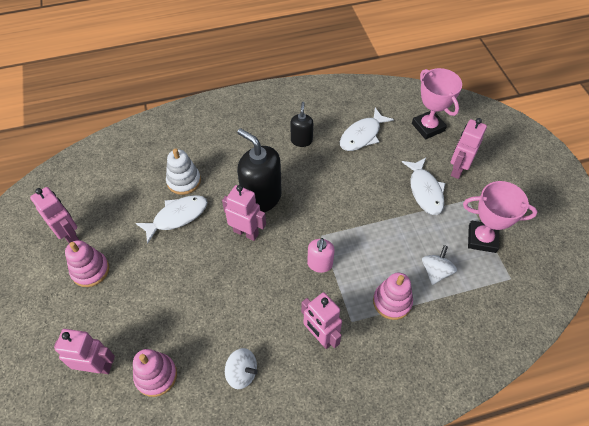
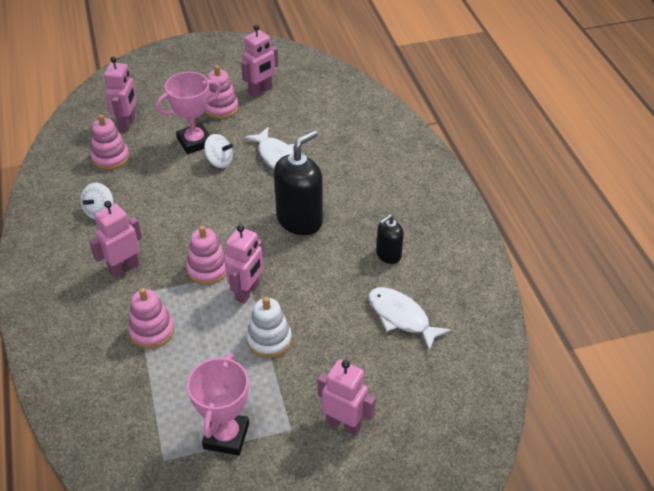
camera: 90 degrees right, 10 degrees down
white stacking toy [166,148,201,195] -> white stacking toy moved to [246,297,292,358]
pink robot [222,185,266,241] -> pink robot moved to [225,225,264,304]
black soap dispenser [291,102,313,147] -> black soap dispenser turned 135 degrees clockwise [376,214,404,264]
pink soap dispenser [307,238,335,273] -> pink stacking toy [186,226,227,285]
white fish [402,158,445,215] -> none
pink trophy [412,68,462,139] -> pink trophy moved to [156,72,221,154]
white spinning top [422,245,457,285] -> white spinning top moved to [204,134,233,168]

